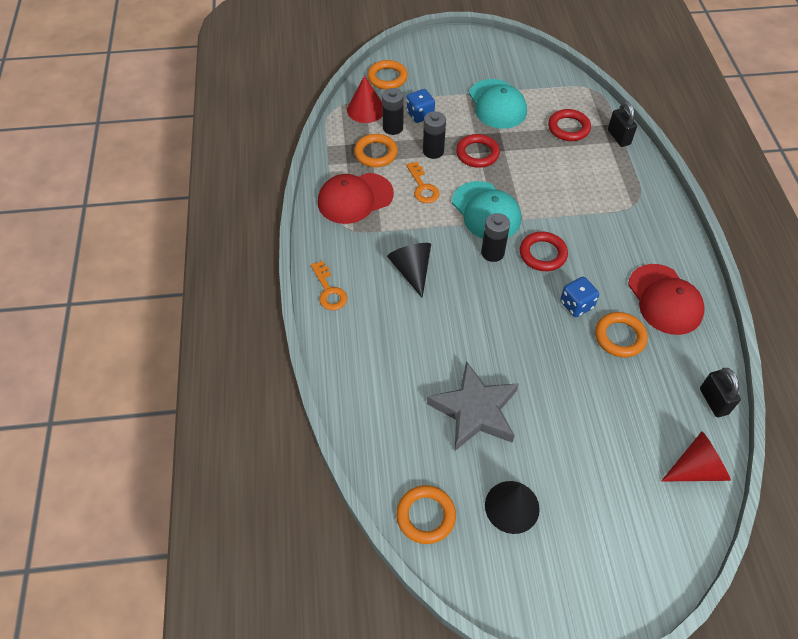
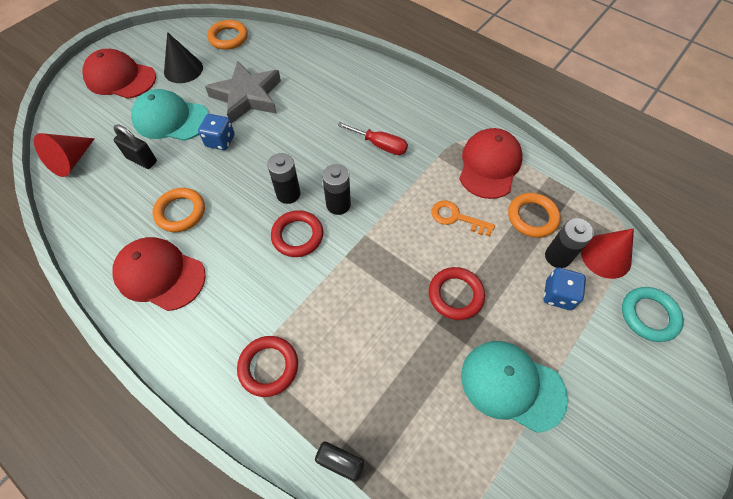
camera: 135 degrees right, 5 degrees up
orange key [311,261,347,310] -> none
orange ring [367,60,408,90] -> turquoise ring [622,287,684,342]
black cone [387,243,431,298] -> red screwdriver [337,122,408,155]
black battery [423,111,446,159] -> black battery moved to [267,153,300,204]
turquoise cap [452,181,521,238] -> turquoise cap moved to [131,89,209,141]
red ring [548,109,591,141] -> red ring moved to [237,336,298,397]
blue dice [560,277,599,317] -> blue dice moved to [198,114,235,150]
black padlock [700,368,741,417] -> black padlock moved to [114,124,157,169]
none -> red cap [82,49,156,99]

